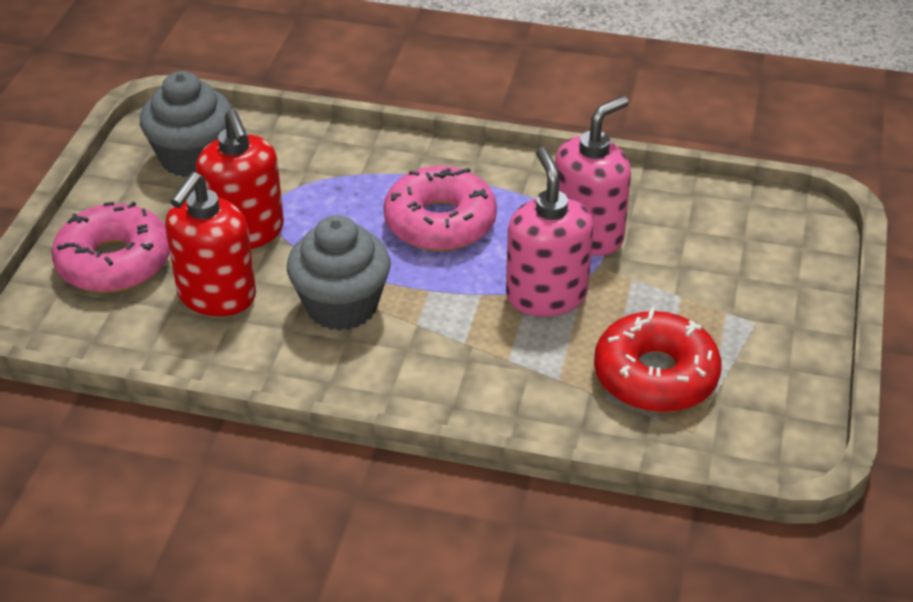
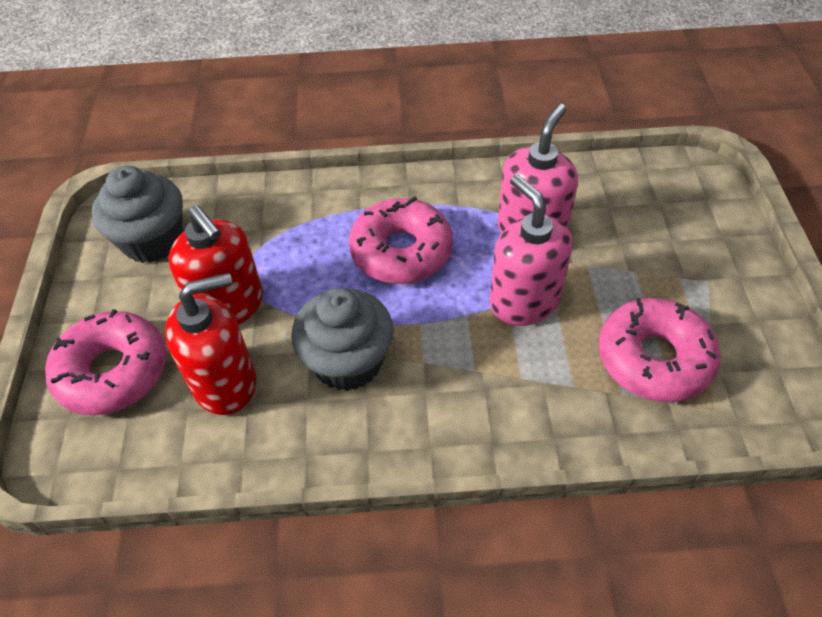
camera: 15 degrees left, 10 degrees up
red soap dispenser [165,172,256,316] -> red soap dispenser turned 120 degrees counterclockwise [165,273,256,415]
red donut [594,307,721,413] -> pink donut [598,298,721,402]

